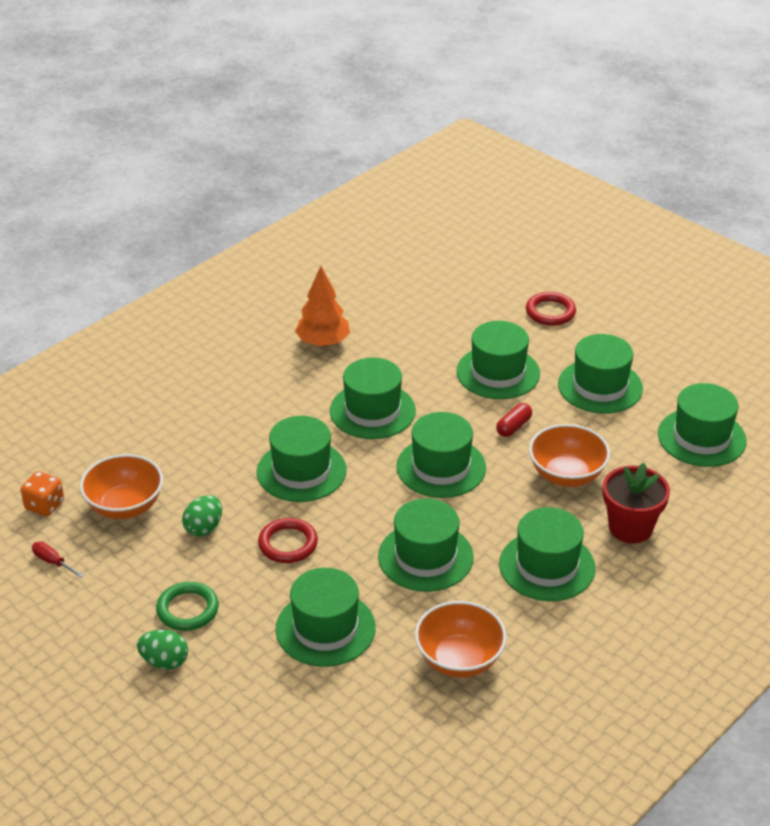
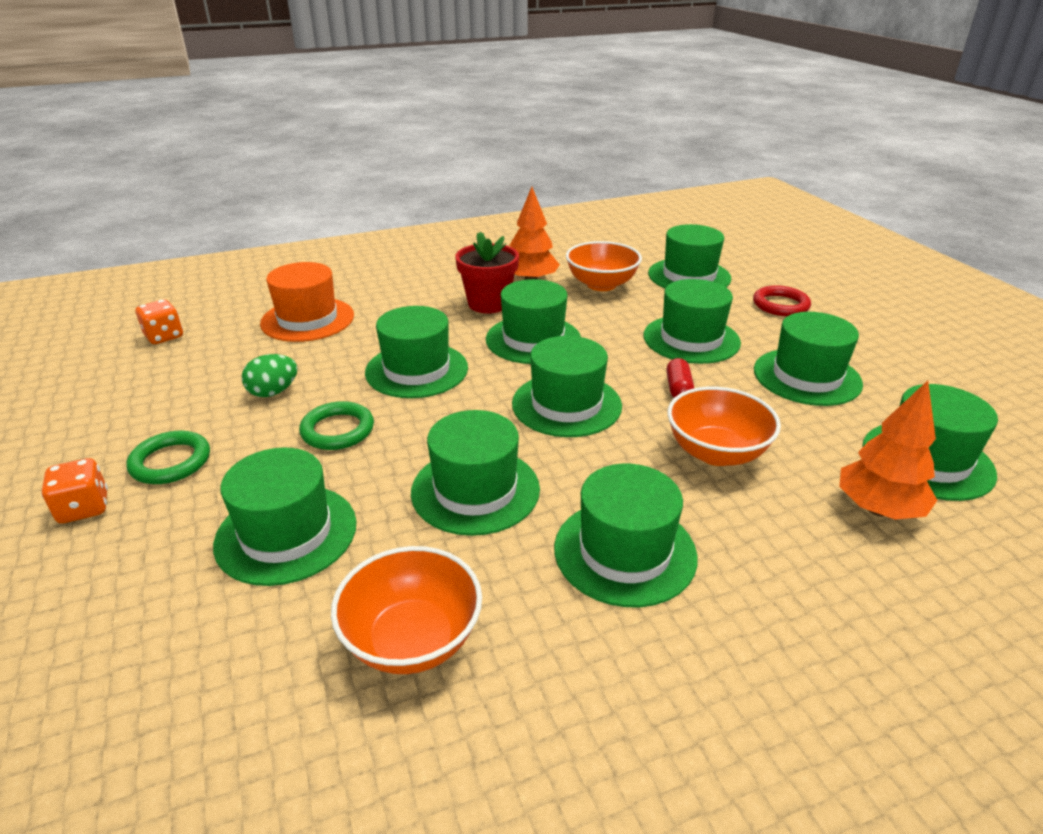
camera: 25 degrees right, 5 degrees down
red screwdriver [32,542,84,578] -> none
orange bowl [80,454,163,519] -> orange bowl moved to [566,241,642,291]
green egg [137,629,188,669] -> orange dice [41,458,108,524]
red ring [258,518,318,563] -> green ring [299,401,374,450]
red capsule [496,403,532,437] -> red capsule turned 60 degrees counterclockwise [666,358,694,398]
red flower pot [603,463,670,544] -> red flower pot moved to [455,232,519,313]
none -> orange hat [260,262,354,342]
none -> green hat [648,224,732,289]
none -> orange tree [839,381,937,520]

